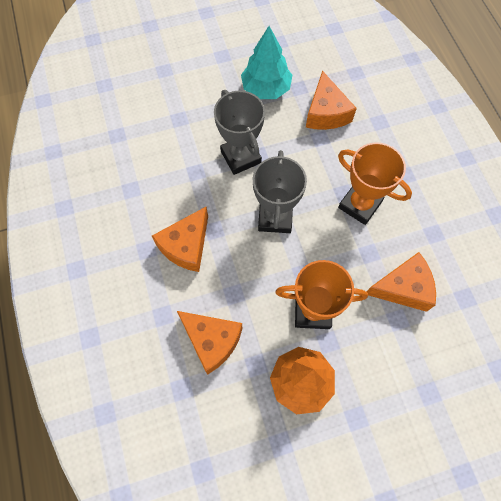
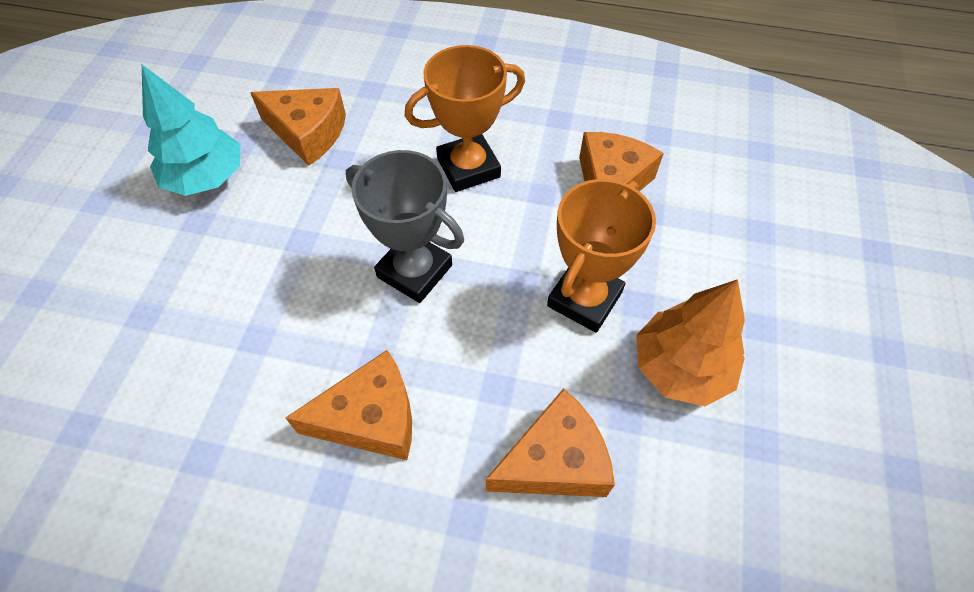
camera: 60 degrees left, 10 degrees down
orange cheese [152,207,208,272] -> orange cheese turned 75 degrees counterclockwise [285,350,412,460]
grey trophy [214,90,265,175] -> none

